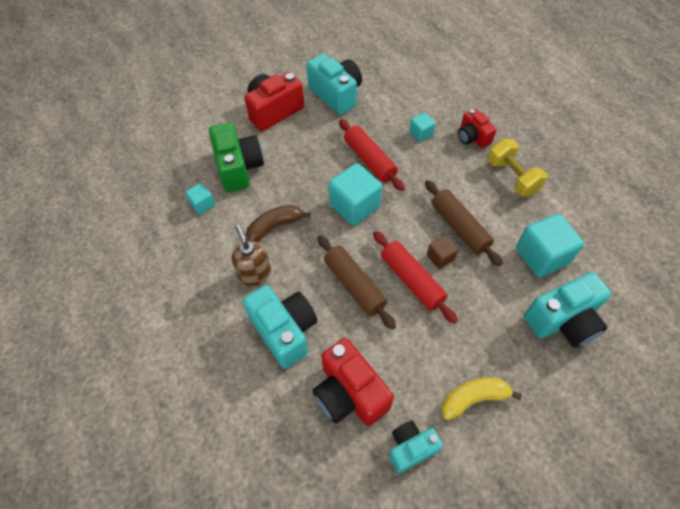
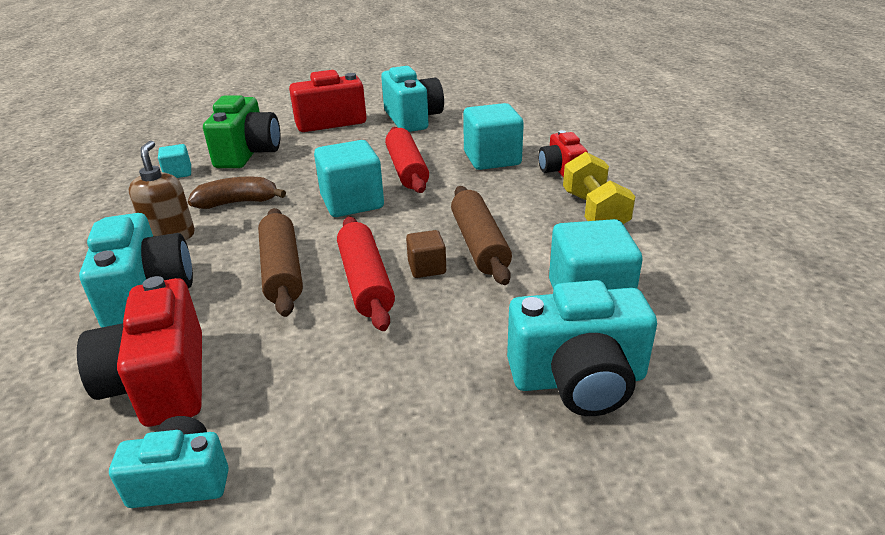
camera: 20 degrees right, 25 degrees down
turquoise cube [409,113,436,142] -> turquoise cube [463,103,524,170], size x1.91
yellow banana [441,378,522,420] -> none

